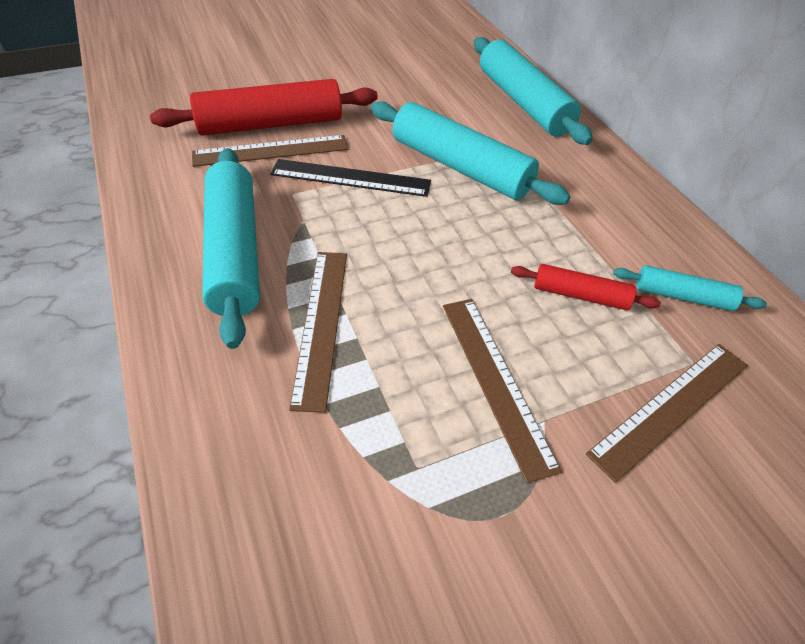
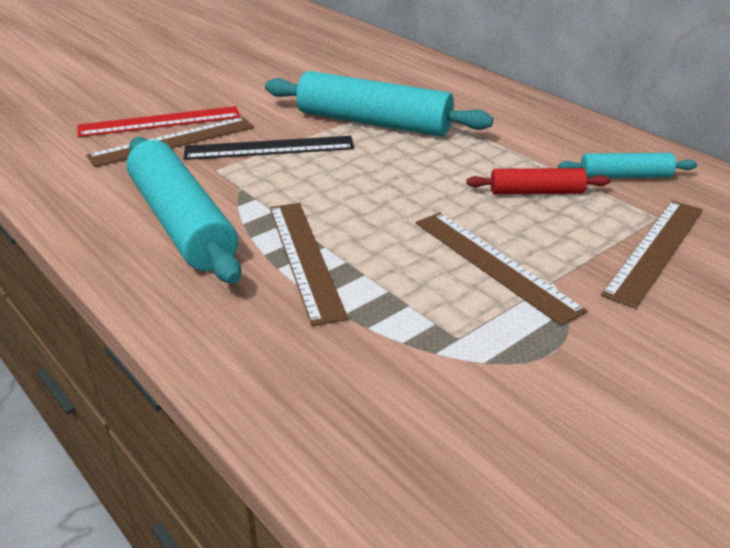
camera: 15 degrees left, 15 degrees down
red rolling pin [150,79,378,136] -> red ruler [77,106,240,137]
turquoise rolling pin [474,37,593,145] -> none

